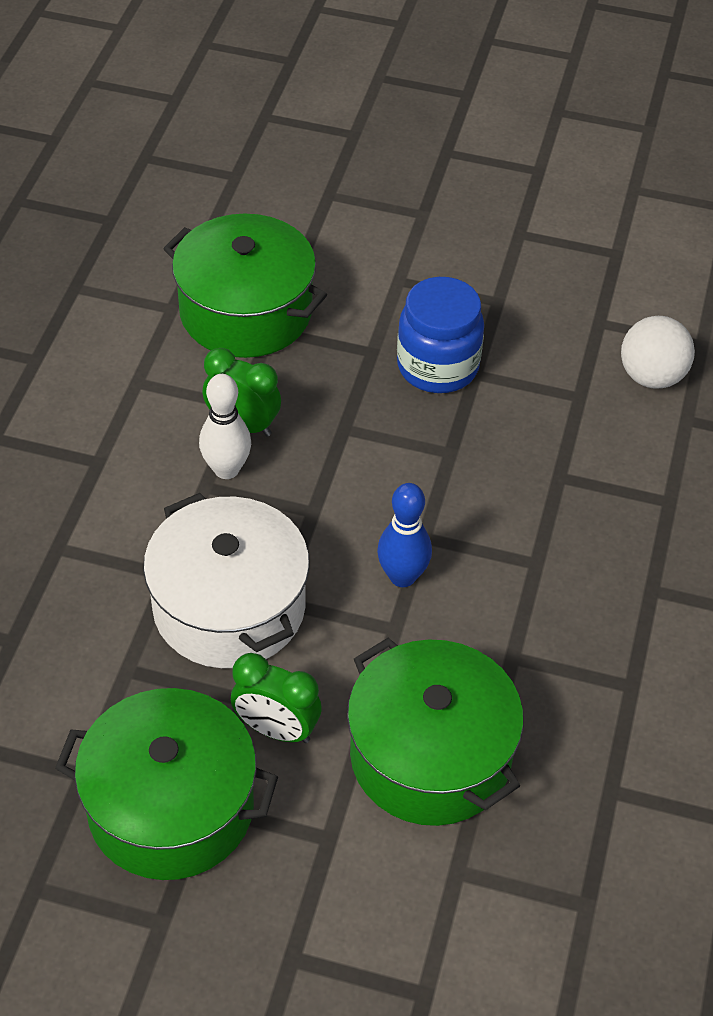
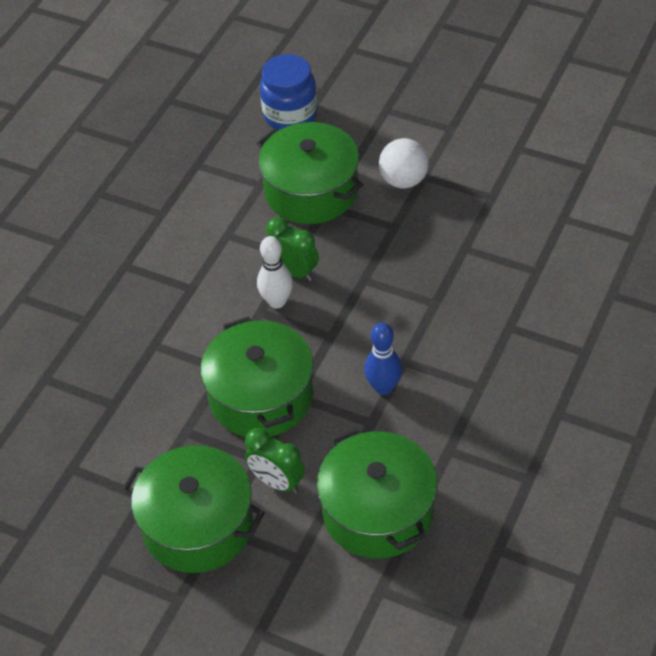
camera: 15 degrees right, 0 degrees up
white pot [143,493,310,668] -> green pot [201,316,313,437]
blue jar [397,277,484,393] -> blue jar moved to [260,54,317,130]
white ball [621,316,695,389] -> white ball moved to [379,138,429,188]

